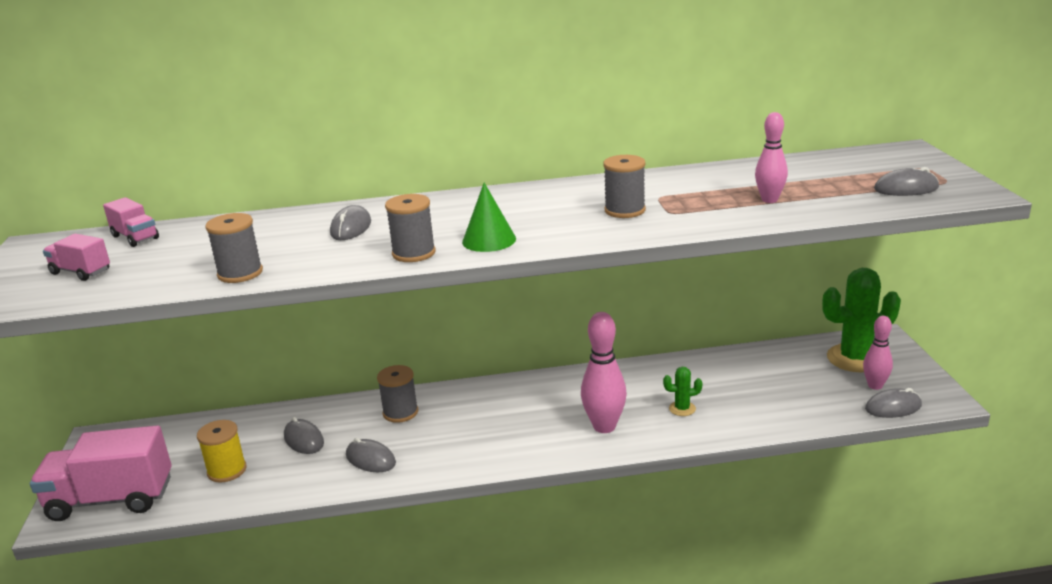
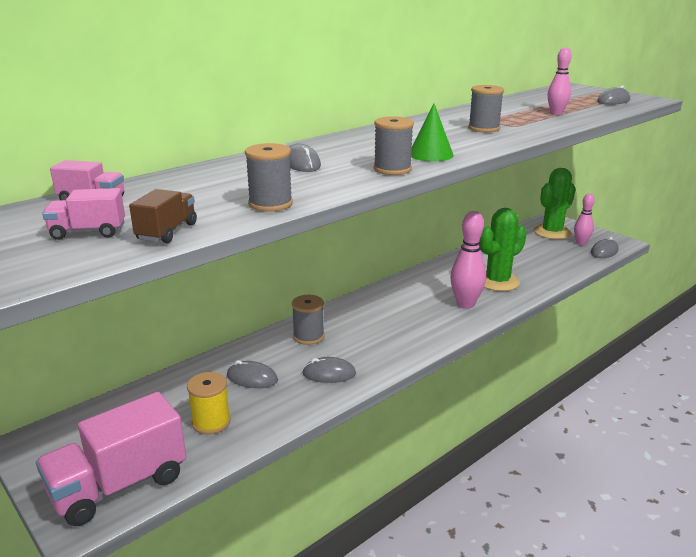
camera: 35 degrees left, 0 degrees up
green cactus [663,367,702,416] -> green cactus [479,208,527,291], size x2.19
none -> brown truck [129,189,197,243]

